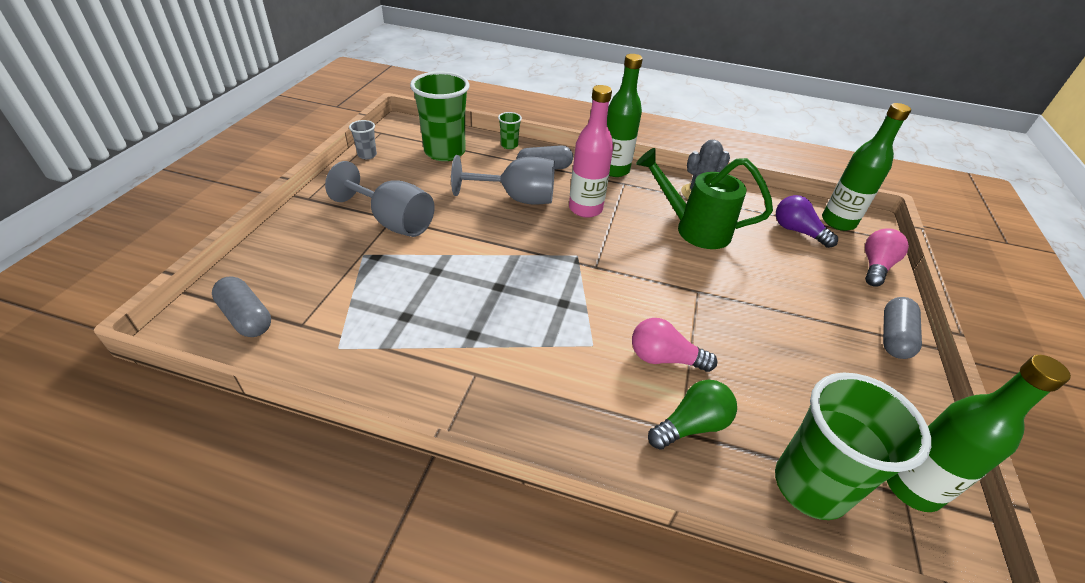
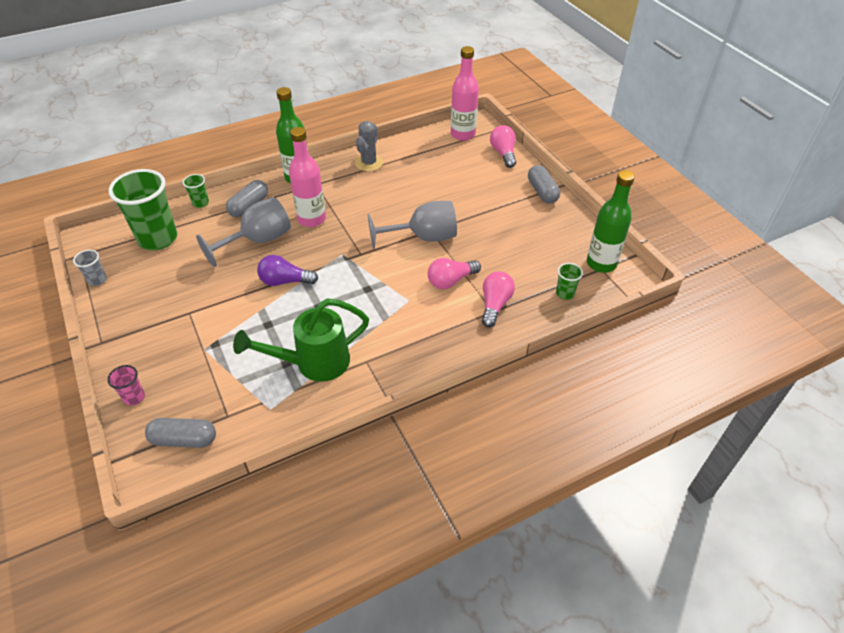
camera: 40 degrees left, 5 degrees up
grey goblet [325,161,435,237] -> grey goblet moved to [368,201,457,249]
green watering can [636,148,773,249] -> green watering can moved to [233,298,369,382]
green light bulb [648,380,737,450] -> pink light bulb [482,271,515,327]
green cup [775,372,931,520] -> green cup [556,263,583,300], size x0.44
purple light bulb [776,195,838,248] -> purple light bulb moved to [257,255,318,286]
green bottle [822,103,911,231] -> pink bottle [451,46,479,141]
none -> pink cup [107,365,145,406]

